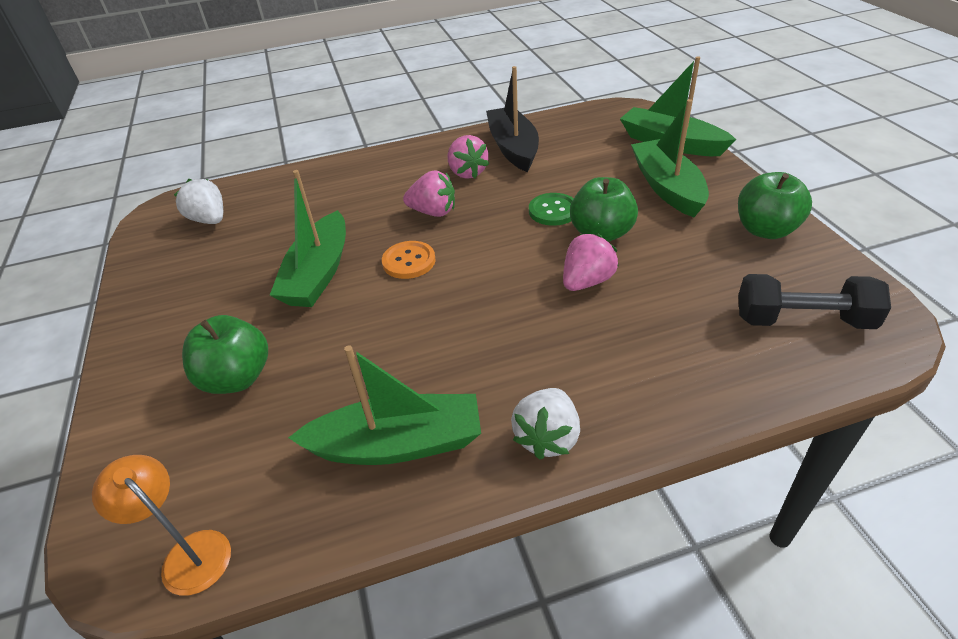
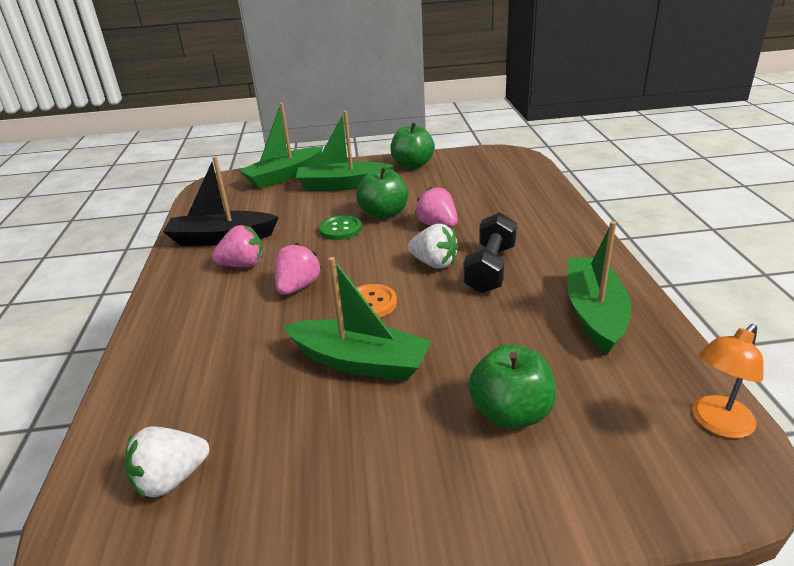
camera: 80 degrees left, 10 degrees down
white strawberry [511,388,580,460] -> white strawberry moved to [408,224,459,269]
black dumbbell [738,274,891,329] -> black dumbbell moved to [463,212,517,293]

